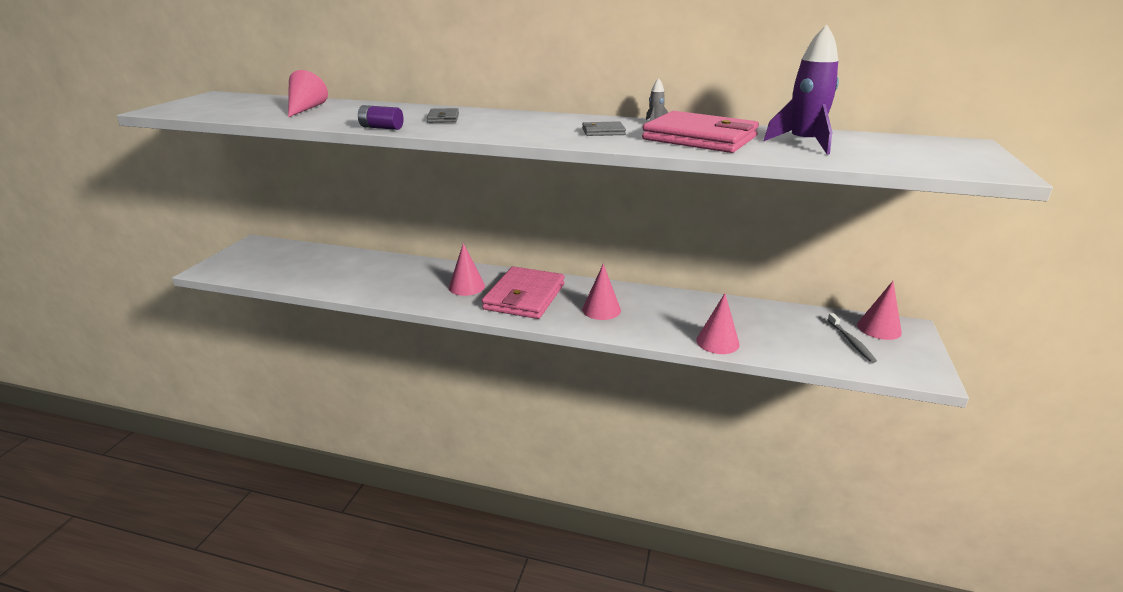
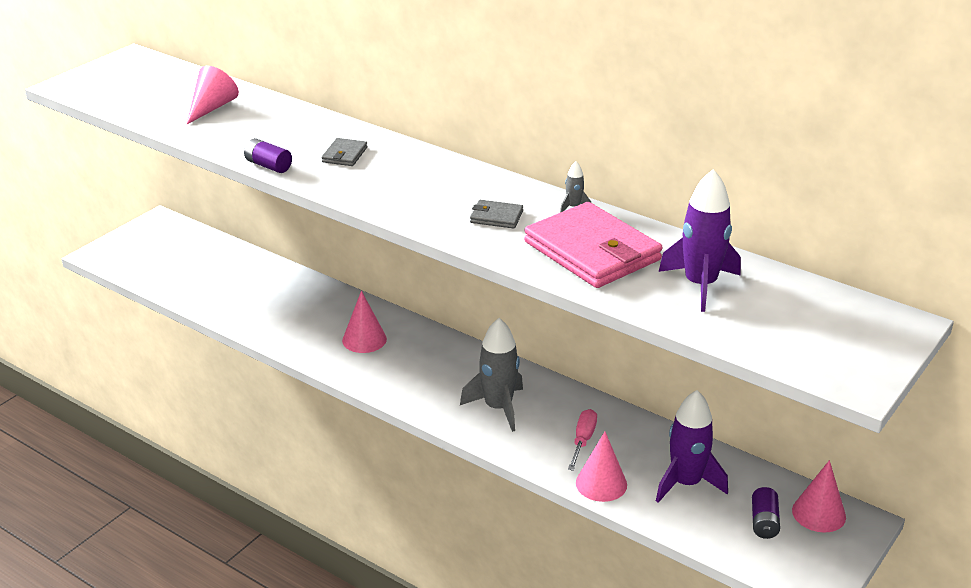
camera: 20 degrees right, 5 degrees up
pink wallet [482,266,565,319] -> none
pink cone [582,264,621,320] -> grey rocket [460,318,523,432]
grey toothbrush [828,313,877,363] -> purple battery [752,487,780,539]
none -> pink screwdriver [568,409,597,471]
none -> purple rocket [656,390,728,503]

